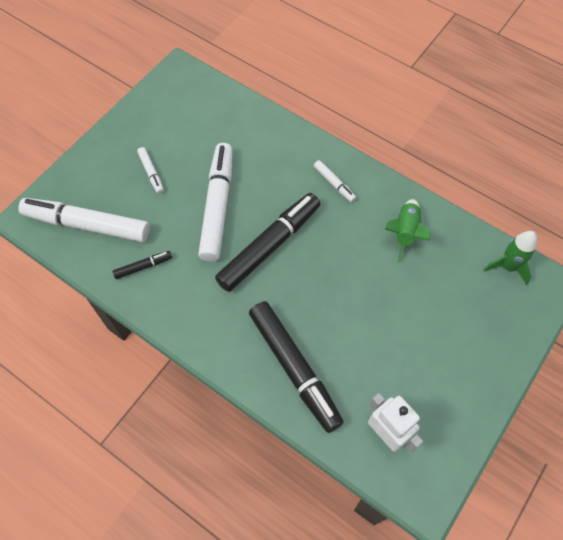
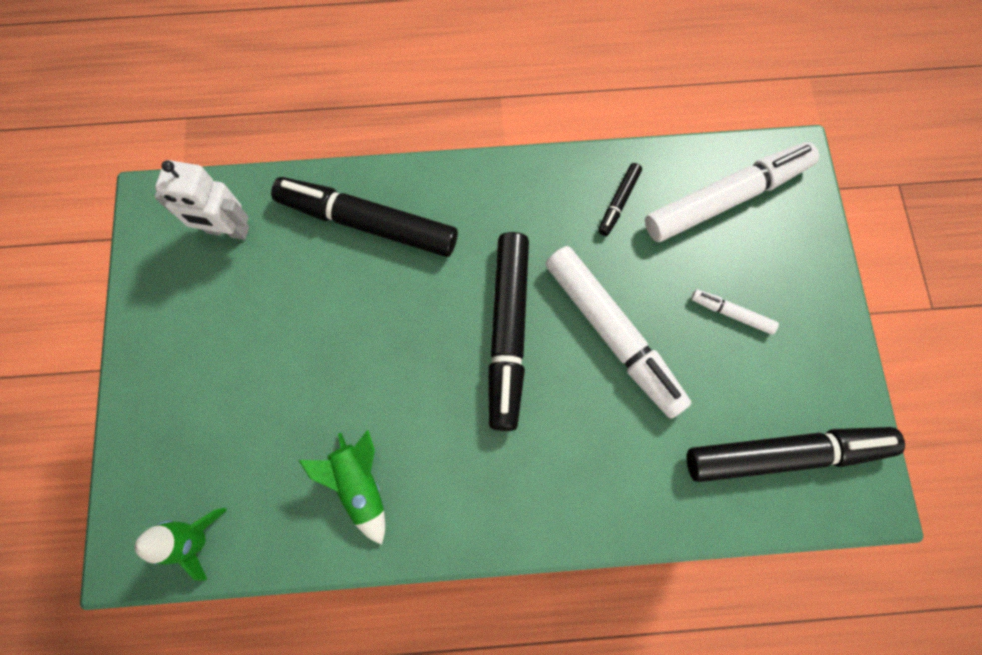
camera: 140 degrees right, 10 degrees up
white marker [314,160,356,202] -> none
none -> black marker [687,427,905,482]

